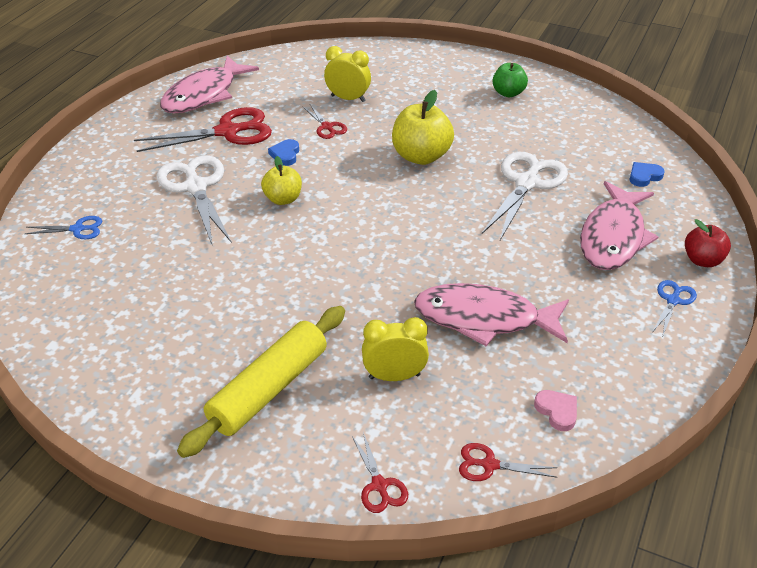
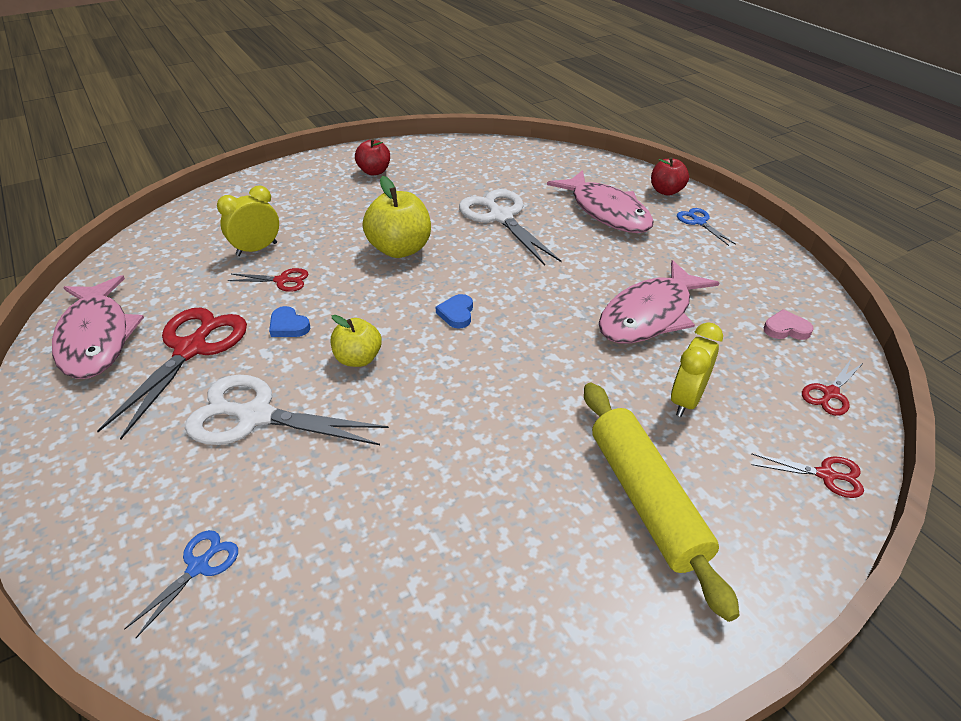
camera: 55 degrees left, 0 degrees up
green apple [492,63,528,97] -> red apple [355,139,390,175]
blue heart [630,162,665,187] -> blue heart moved to [436,294,473,328]

